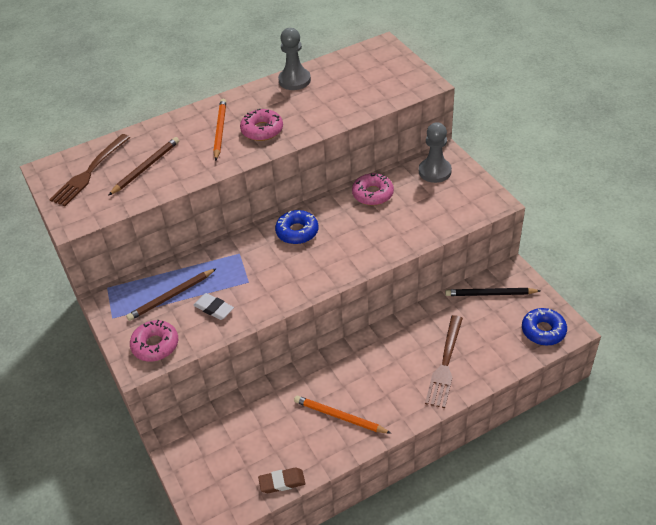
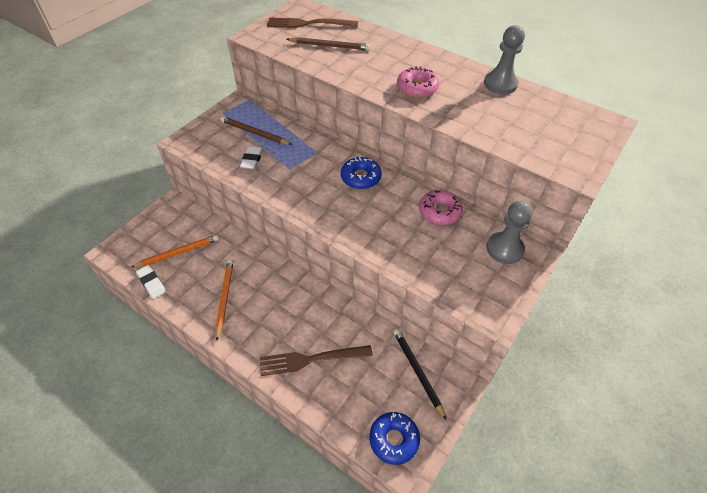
camera: 60 degrees right, 5 degrees up
pink donut [130,320,178,362] -> none
orange pencil [213,99,226,161] -> orange pencil moved to [131,235,219,268]
brown eraser [258,468,305,493] -> white eraser [136,265,166,299]

